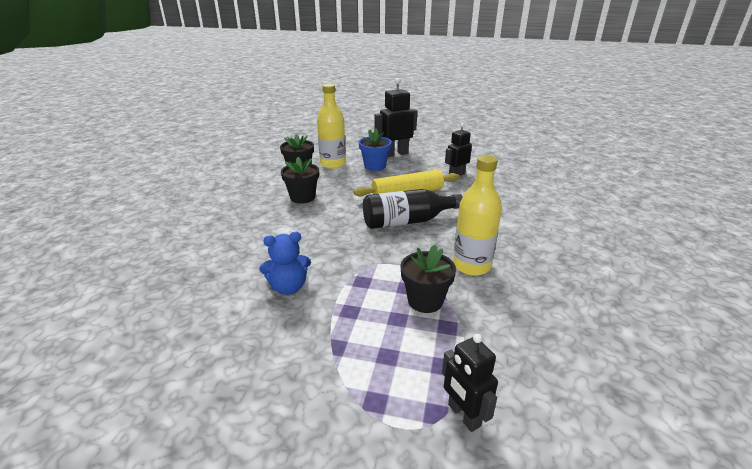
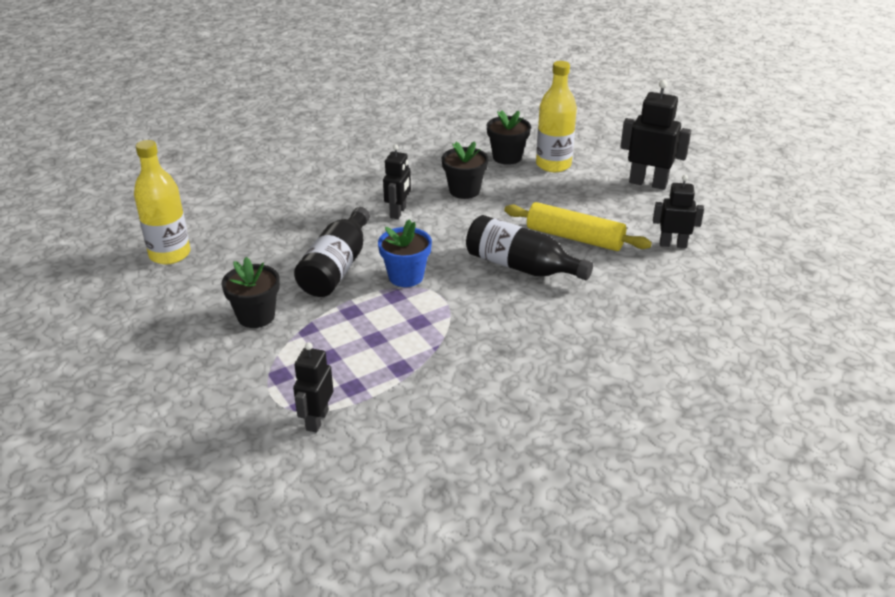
camera: 45 degrees right, 5 degrees up
blue teddy bear [259,232,311,295] -> black bottle [294,207,370,297]
blue flower pot [359,128,392,171] -> blue flower pot moved to [378,219,432,287]
black flower pot [400,245,456,313] -> black flower pot moved to [221,257,280,328]
yellow bottle [453,155,502,276] -> yellow bottle moved to [134,140,190,264]
none -> black robot [383,145,411,219]

